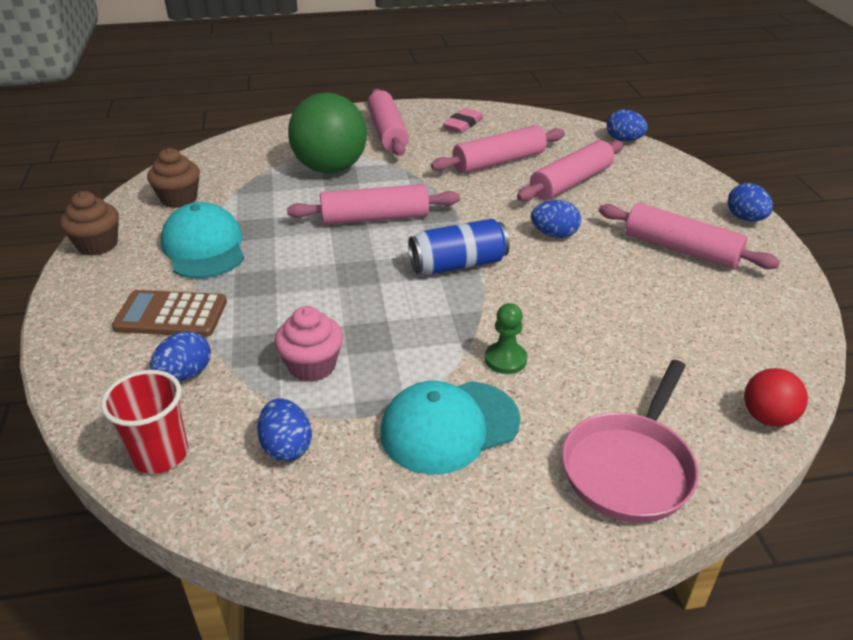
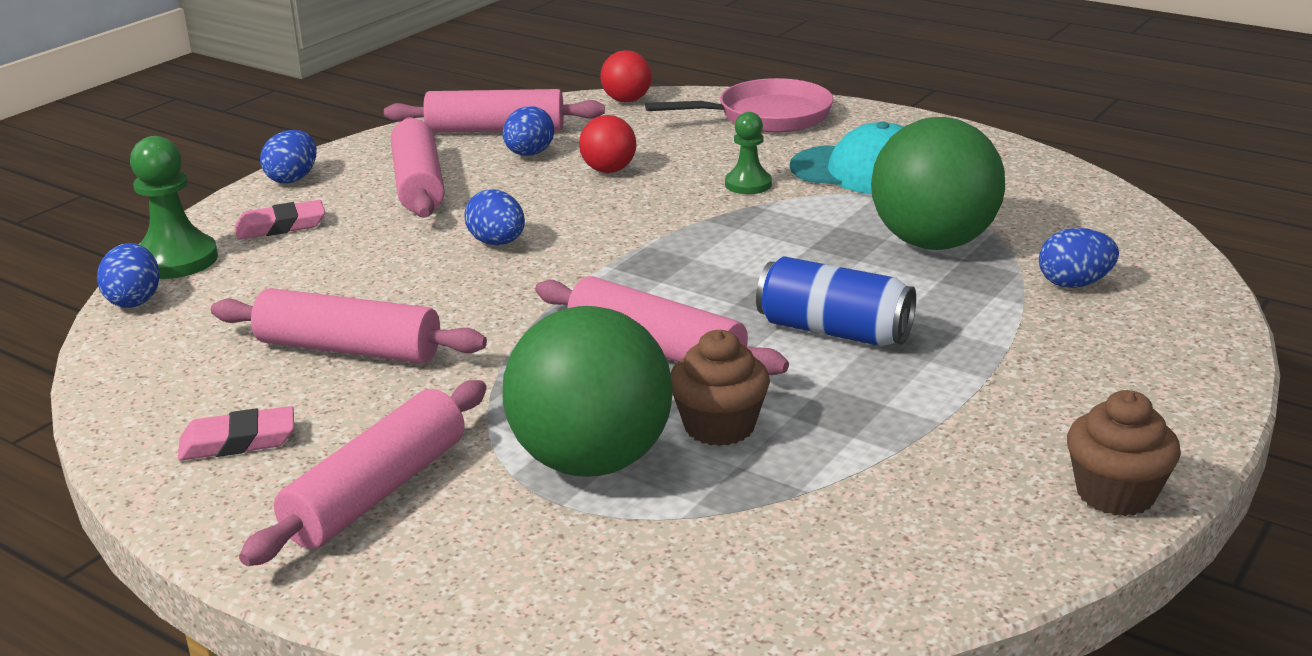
camera: 135 degrees left, 10 degrees down
red cup [101,370,188,474] -> none
brown calculator [112,290,227,337] -> none
brown cupcake [147,148,200,208] -> brown cupcake moved to [670,330,770,446]
turquoise cap [161,202,244,279] -> none
blue egg [257,398,312,462] -> blue egg moved to [503,106,554,156]
pink cupcake [274,306,343,382] -> green ball [871,117,1005,250]
blue can [408,219,510,275] -> blue can moved to [756,257,916,346]
pink rolling pin [517,140,624,201] -> pink rolling pin moved to [384,89,605,133]
none -> green pawn [130,136,218,279]
none -> pink eraser [235,200,325,240]
none -> red ball [579,115,637,173]

